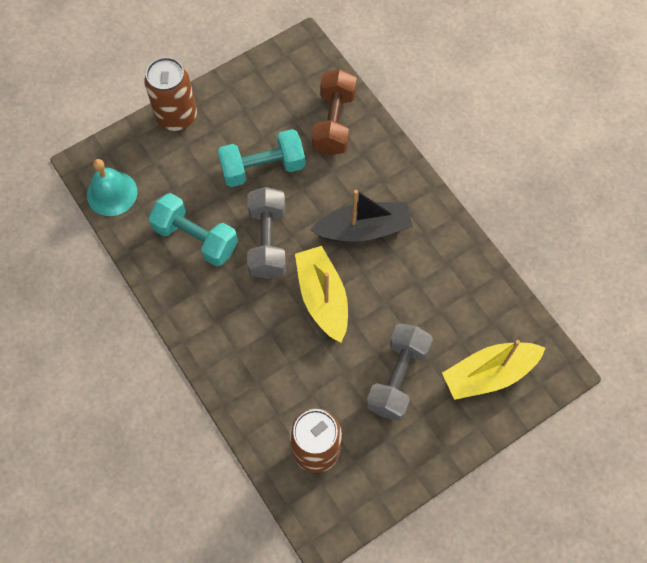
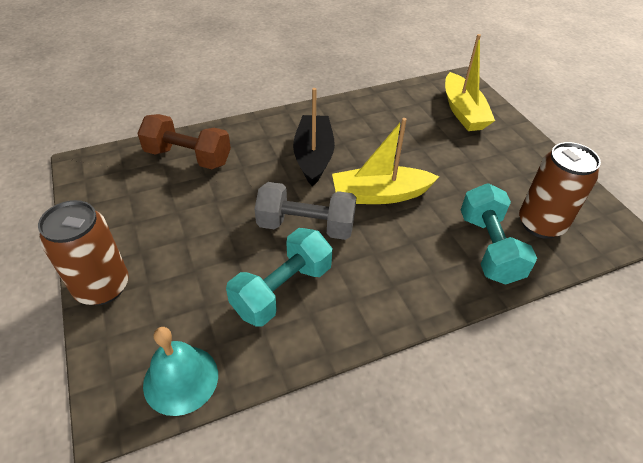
camera: 80 degrees left, 20 degrees down
turquoise dumbbell [218,129,305,187] -> turquoise dumbbell moved to [461,183,537,285]
grey dumbbell [366,323,433,421] -> none

